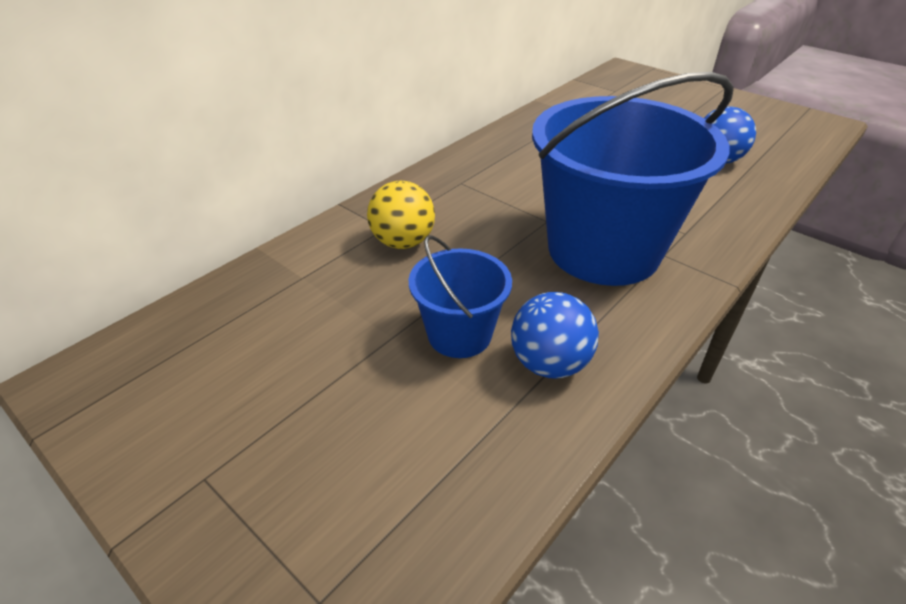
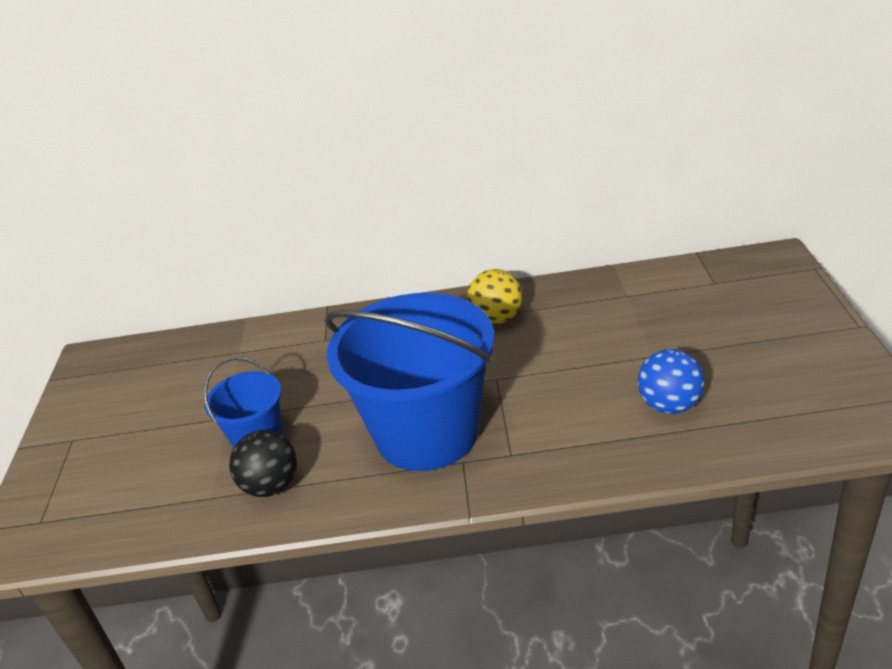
camera: 50 degrees right, 5 degrees down
yellow ball [367,181,435,249] -> yellow ball moved to [467,269,522,324]
blue ball [511,292,599,379] -> black ball [229,430,297,497]

